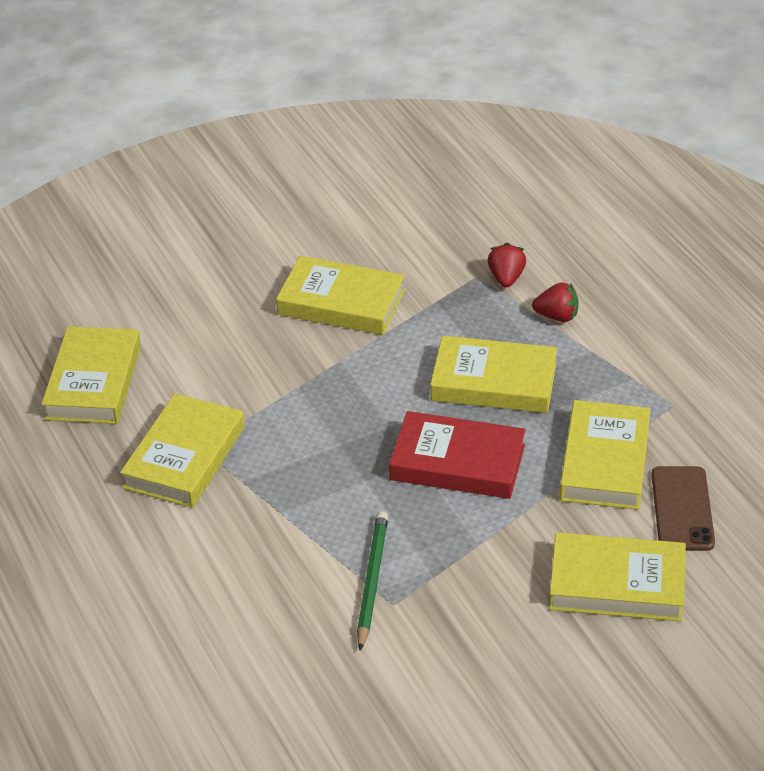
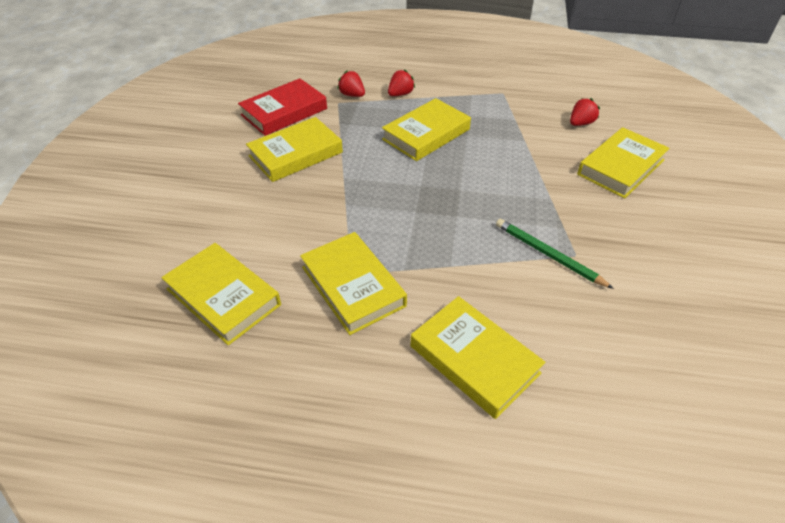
camera: 55 degrees left, 5 degrees up
red book [389,411,526,499] -> red book moved to [238,78,327,136]
yellow book [559,400,651,510] -> yellow book moved to [411,296,545,419]
brown phone [651,466,715,551] -> red strawberry [570,98,600,126]

